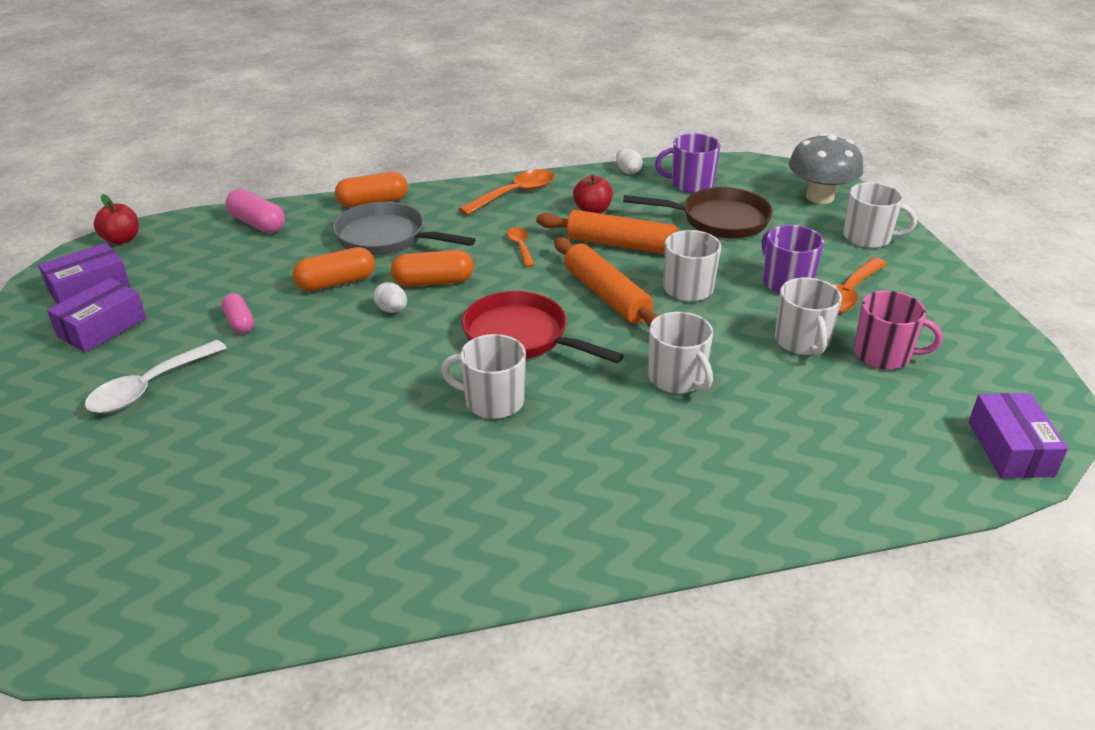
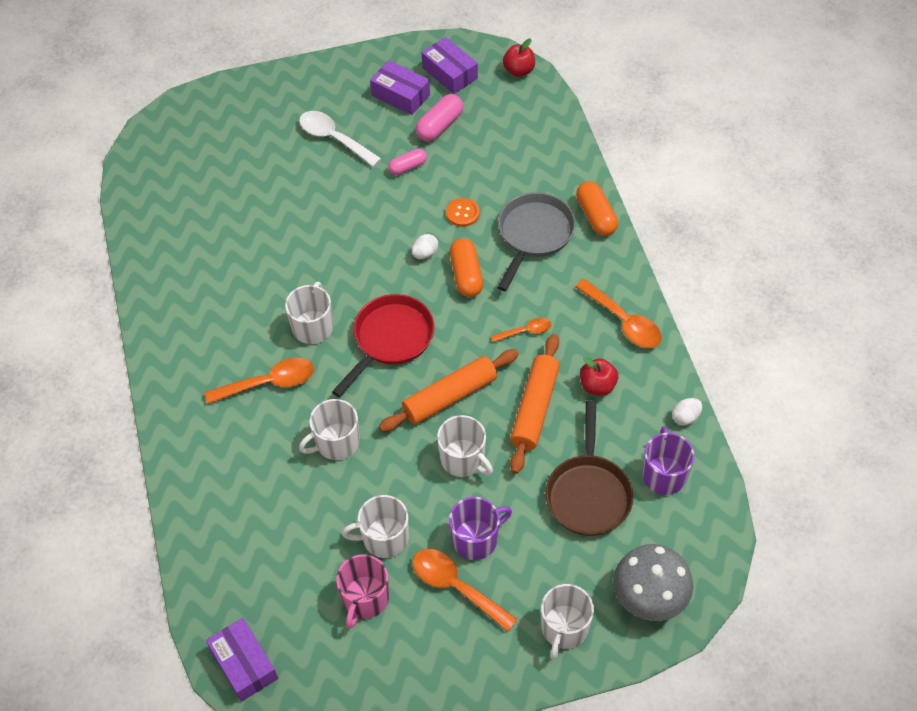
camera: 90 degrees right, 20 degrees up
pink capsule [226,189,285,233] -> pink capsule moved to [416,94,463,142]
orange capsule [292,247,375,291] -> orange button [446,198,480,227]
purple box [969,393,1068,478] -> purple box turned 60 degrees clockwise [206,618,278,702]
none -> orange spoon [205,358,314,404]

